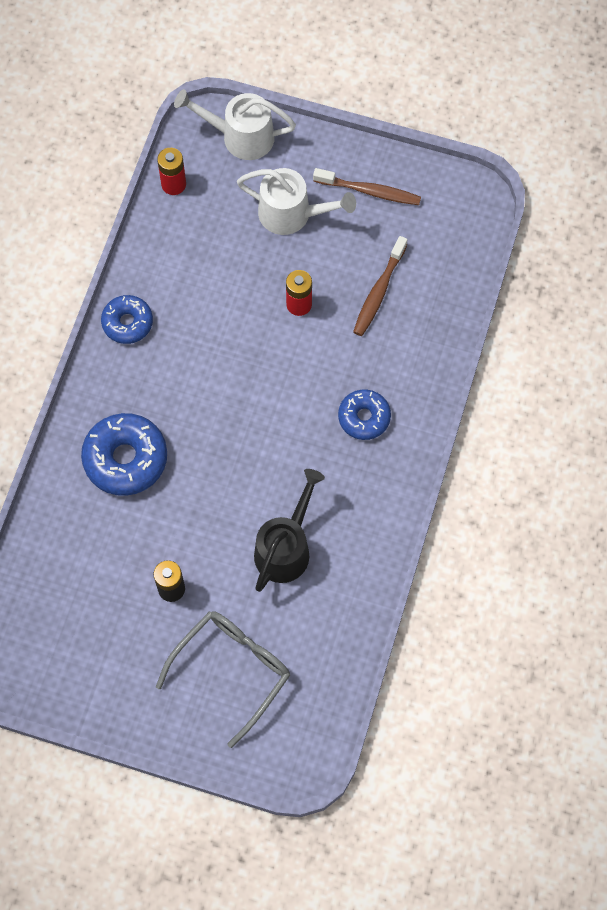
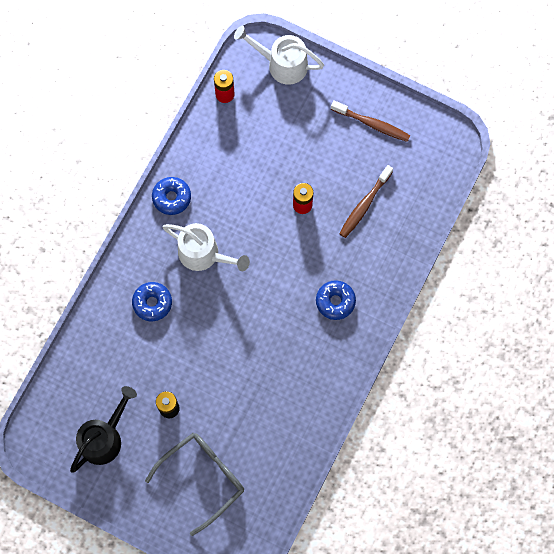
camera: 10 degrees right, 5 degrees up
blue donut [81,413,167,496] -> blue donut [132,282,172,321], size x0.62
white watering can [237,168,356,235] -> white watering can moved to [163,223,250,271]
black watering can [254,469,325,592] -> black watering can moved to [70,386,137,473]

